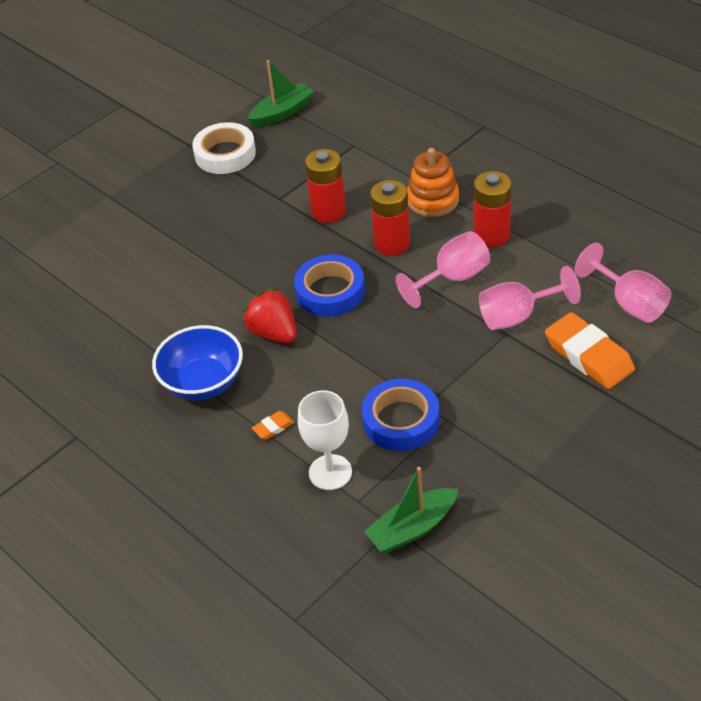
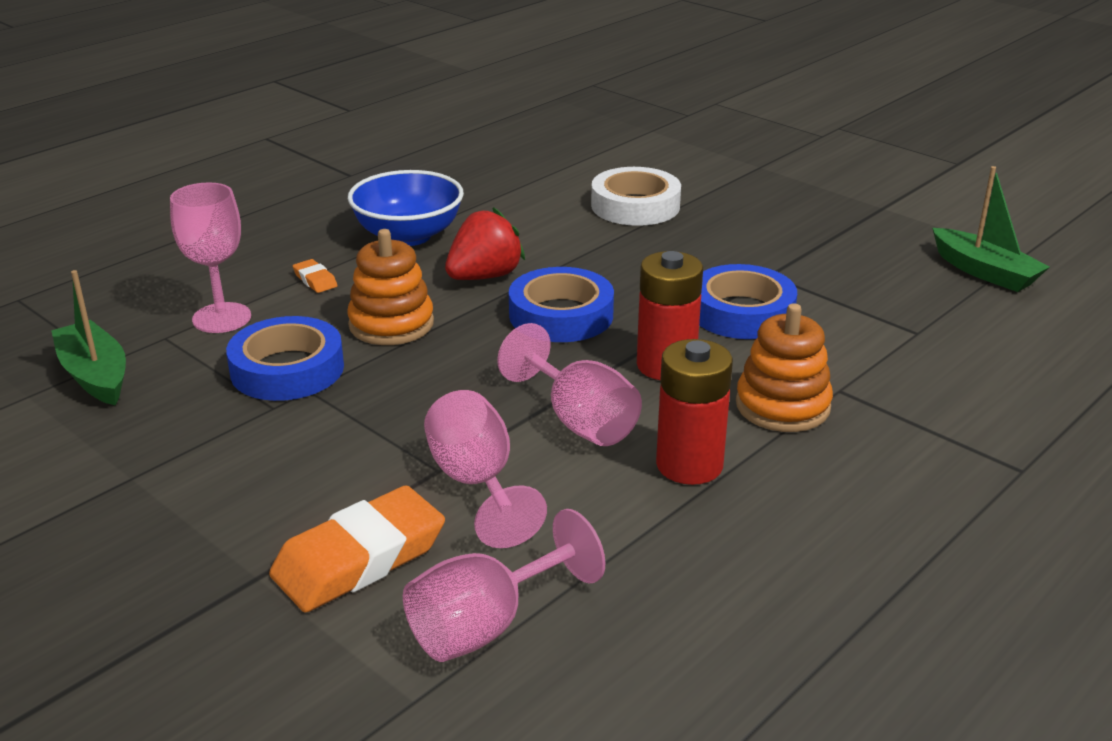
camera: 85 degrees right, 15 degrees down
white tape [192,122,256,174] -> white tape moved to [591,167,681,226]
white goblet [298,390,352,490] -> pink goblet [170,182,251,333]
red battery [305,149,346,223] -> blue tape [699,264,797,339]
none -> orange stacking toy [347,229,434,345]

